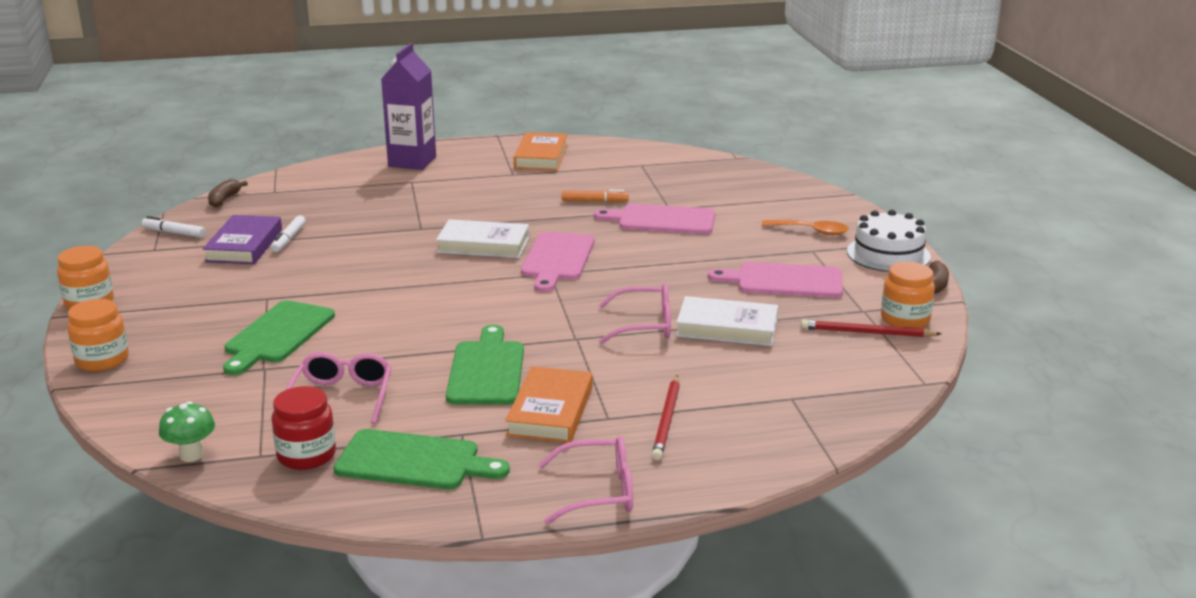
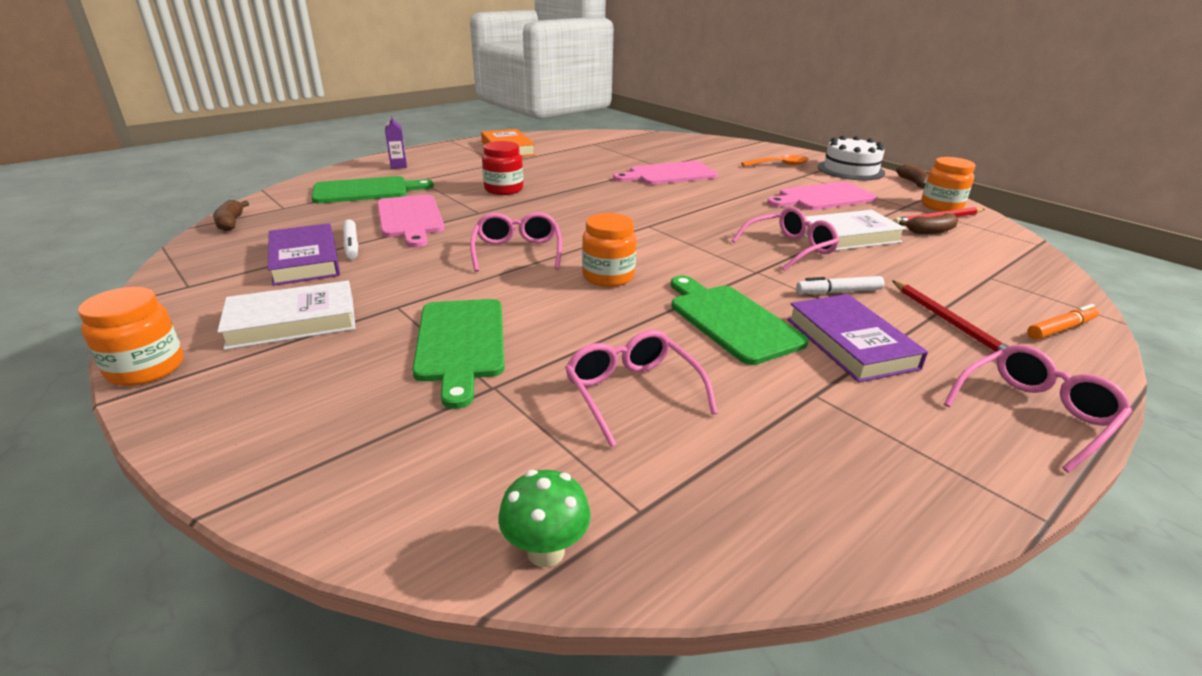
camera: 30 degrees left, 5 degrees up
orange jar [67,299,129,371] -> orange jar moved to [582,213,637,287]
white marker [142,216,206,238] -> white marker moved to [796,276,884,294]
red jar [271,386,336,470] -> red jar moved to [482,141,523,195]
green cutting board [334,429,510,489] -> green cutting board moved to [312,176,434,203]
purple carton [381,43,436,170] -> purple carton [385,116,407,169], size x0.43
white book [436,219,529,258] -> white book moved to [217,281,356,350]
orange book [505,366,593,443] -> purple book [787,294,928,382]
pink cutting board [521,232,594,292] -> pink cutting board moved to [377,195,445,247]
orange marker [562,190,629,202] -> orange marker moved to [1027,304,1099,340]
none -> pink glasses [470,212,562,272]
none -> brown banana [899,213,958,234]

